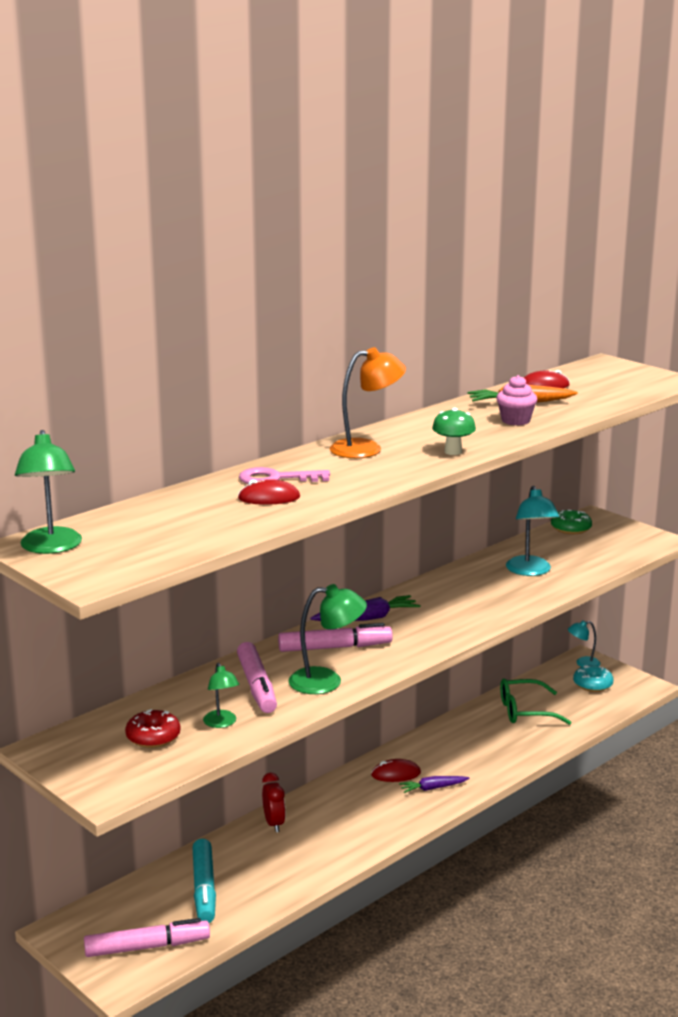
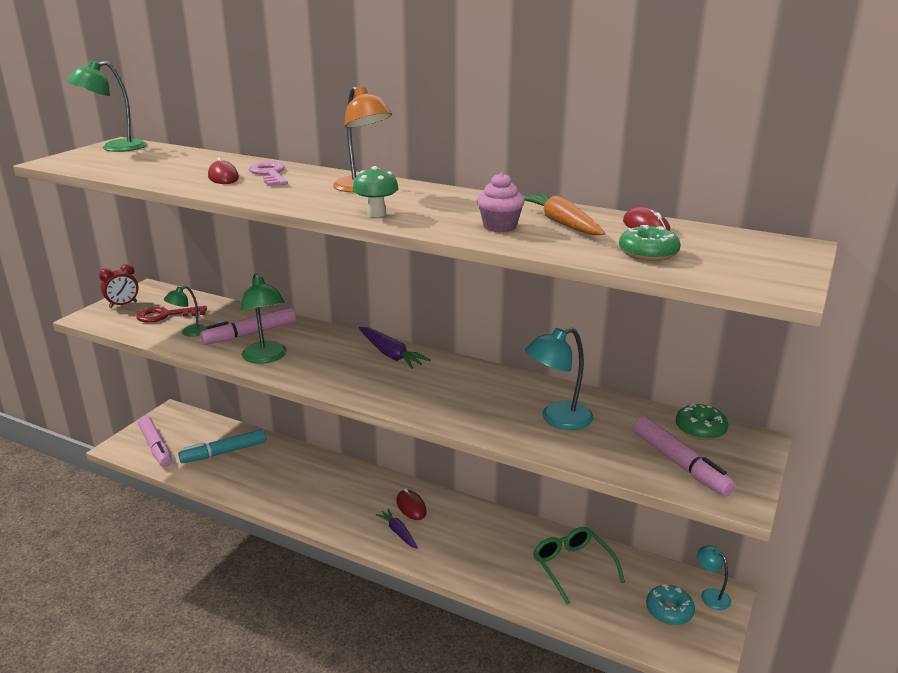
camera: 70 degrees right, 5 degrees up
red donut [125,709,180,748] -> red key [136,306,207,323]
red clock [262,773,286,832] -> red clock moved to [99,264,139,308]
pink marker [278,623,393,652] -> pink marker moved to [633,416,736,497]
none -> green donut [619,225,681,261]

